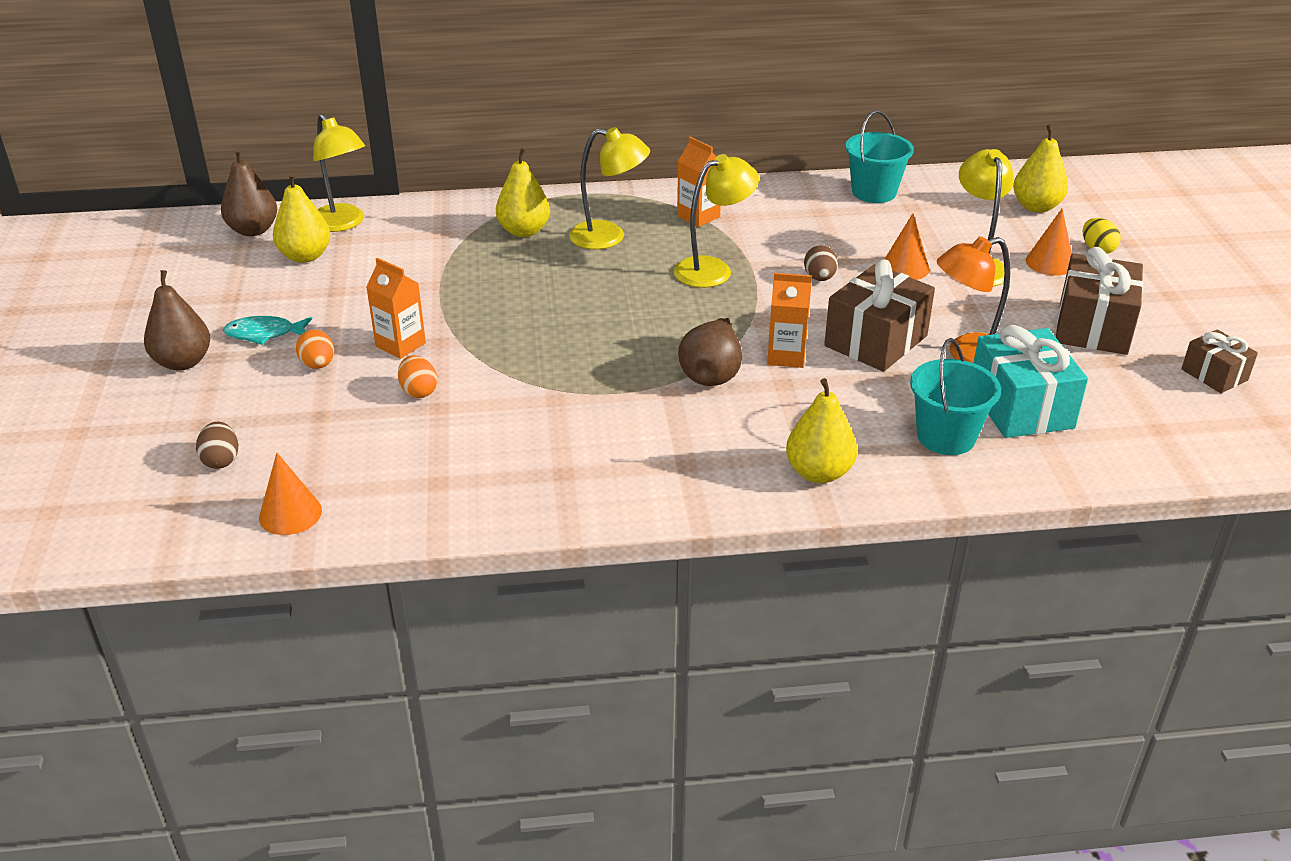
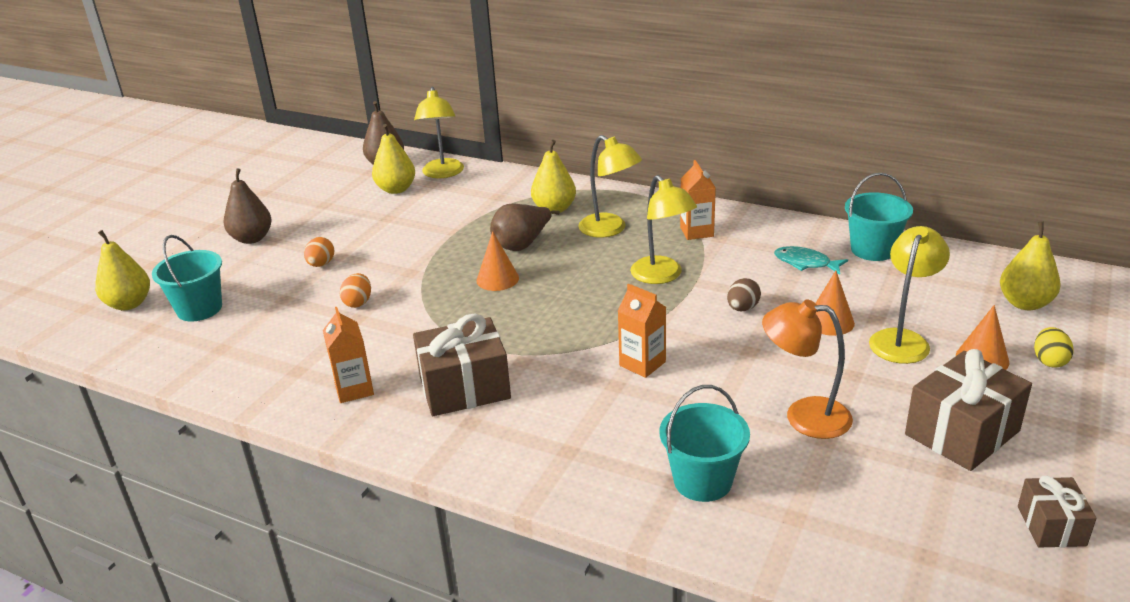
camera: 35 degrees right, 5 degrees down
brown egg [196,422,238,469] -> turquoise bucket [152,235,222,322]
turquoise fish [223,316,312,345] -> turquoise fish moved to [774,246,848,275]
orange cone [259,453,322,535] -> orange cone moved to [476,231,519,291]
orange carton [366,258,426,359] -> orange carton moved to [323,307,374,403]
yellow lamp [674,154,759,288] -> yellow lamp turned 60 degrees clockwise [630,175,697,284]
brown pear [678,318,742,386] -> brown pear moved to [490,204,560,251]
yellow pear [786,378,857,483] -> yellow pear moved to [95,230,150,310]
brown gift [824,259,935,372] -> brown gift moved to [413,313,511,416]
turquoise gift [974,325,1088,438] -> none

